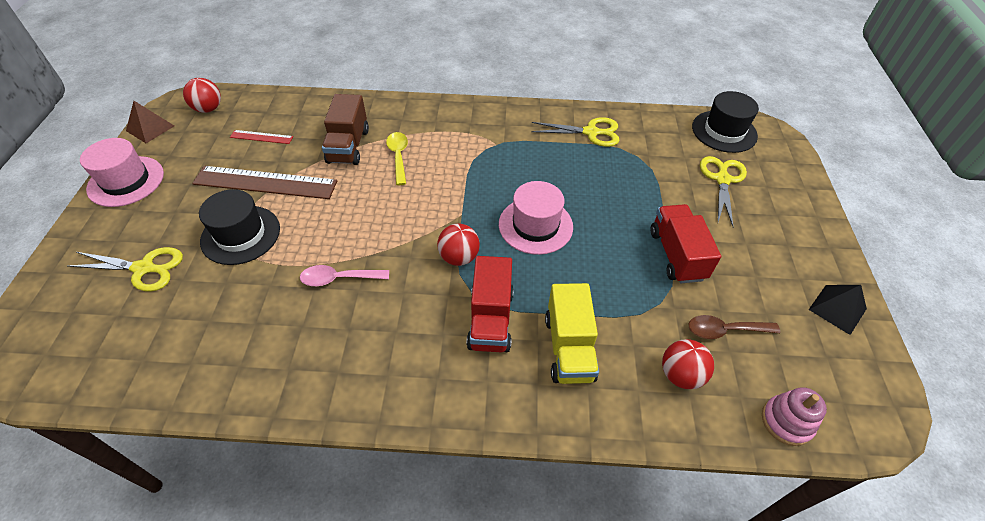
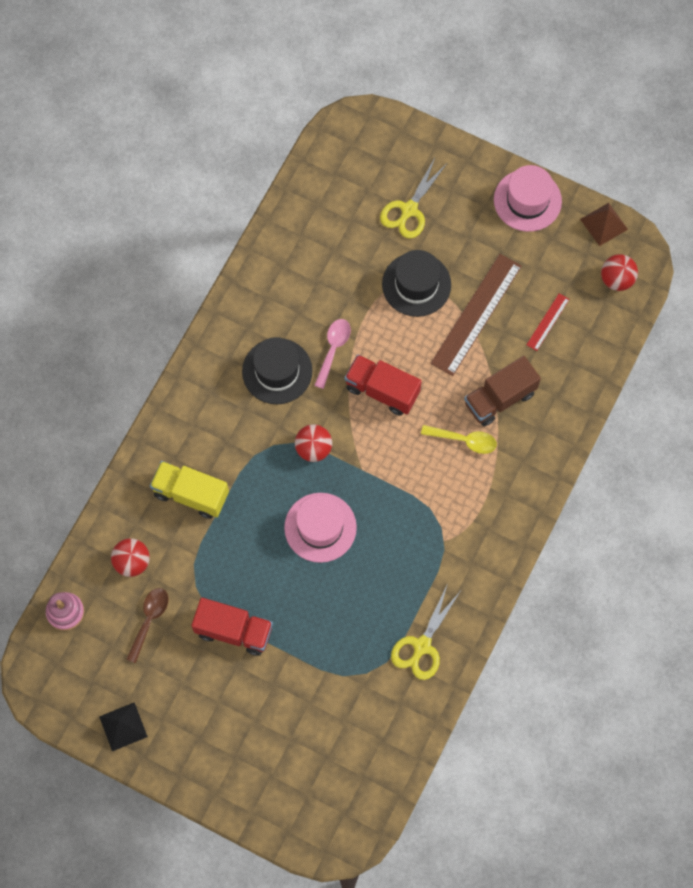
camera: 115 degrees right, 20 degrees up
brown truck [322,94,369,165] -> brown truck turned 60 degrees counterclockwise [464,356,541,426]
red truck [466,256,514,352] -> red truck moved to [345,355,422,416]
black hat [692,91,759,153] -> black hat moved to [242,337,312,404]
yellow scissors [700,156,747,226] -> none

